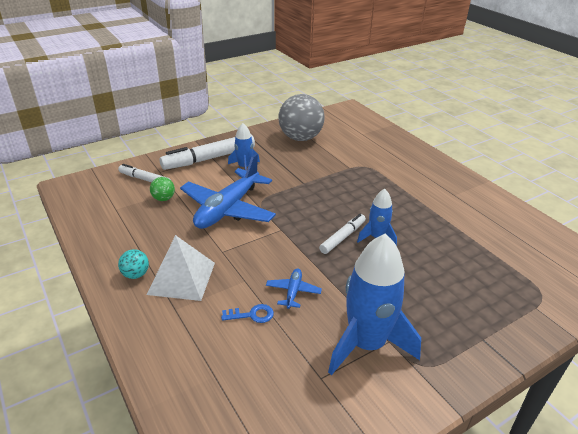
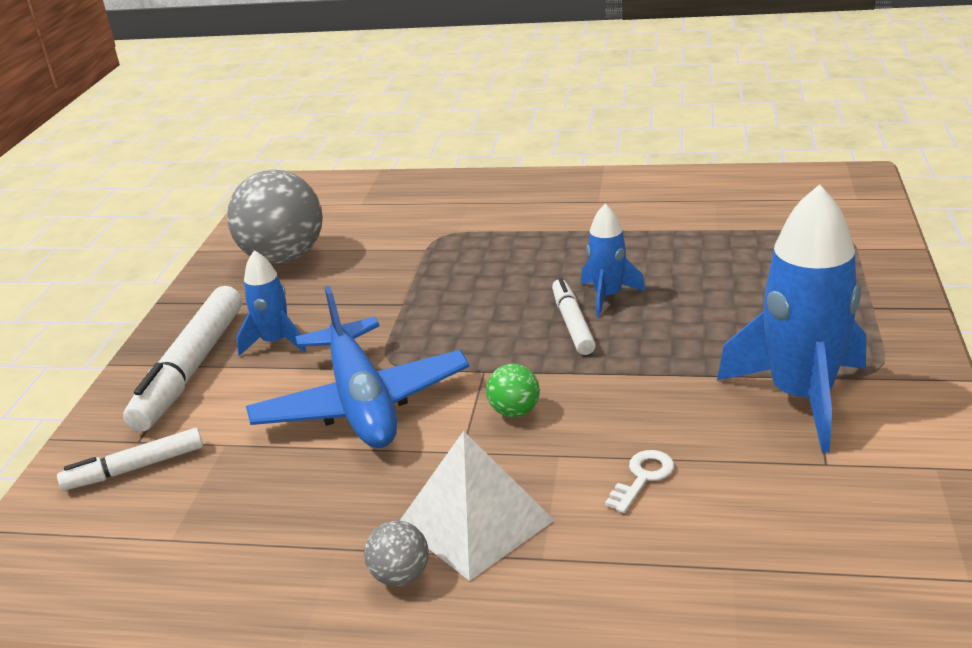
camera: 45 degrees left, 5 degrees down
turquoise ball [118,249,149,279] -> grey ball [364,520,429,586]
green ball [150,177,175,201] -> green ball moved to [486,364,540,417]
blue key [221,304,274,323] -> white key [605,450,674,513]
blue plane [266,268,322,309] -> none

